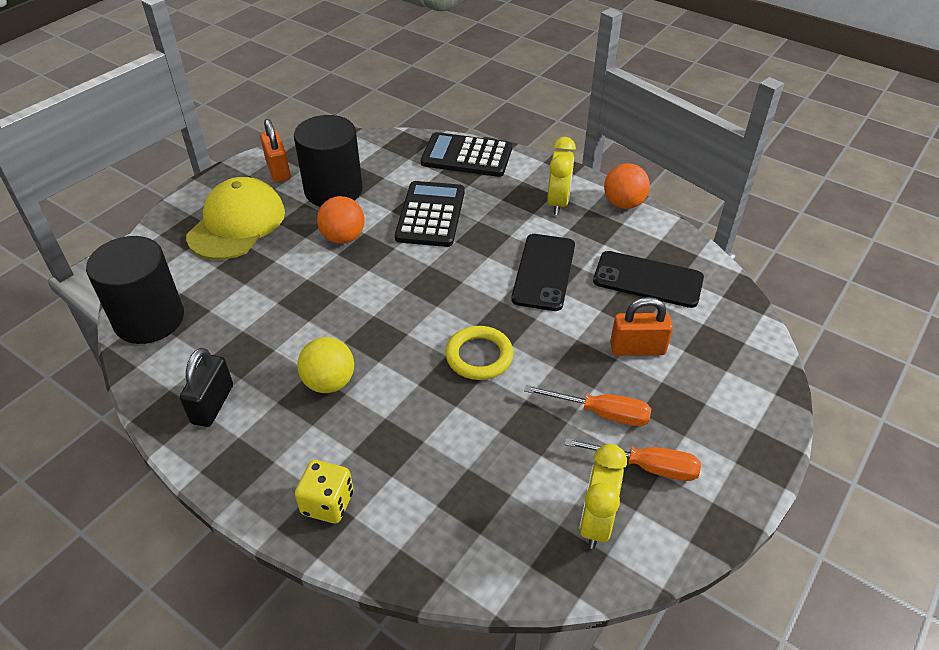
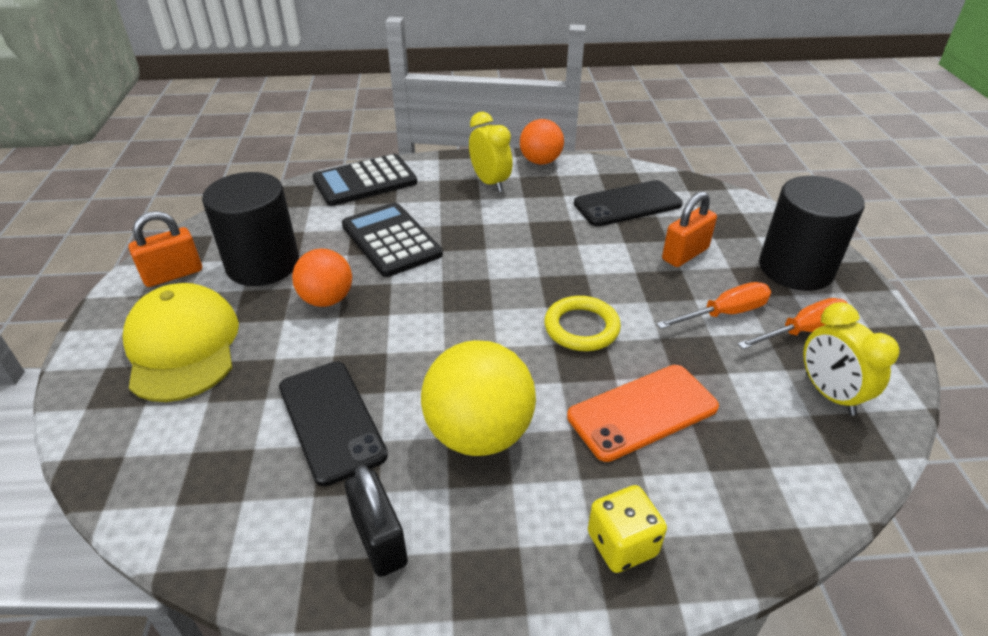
camera: 40 degrees left, 5 degrees down
black cylinder [86,236,184,344] -> black cylinder moved to [759,176,865,291]
orange padlock [260,119,291,182] -> orange padlock turned 60 degrees counterclockwise [128,211,202,287]
yellow ball [297,337,354,393] -> yellow ball [421,340,536,456], size x1.57
black phone [511,234,575,311] -> black phone moved to [279,361,388,486]
none -> orange phone [567,365,719,462]

